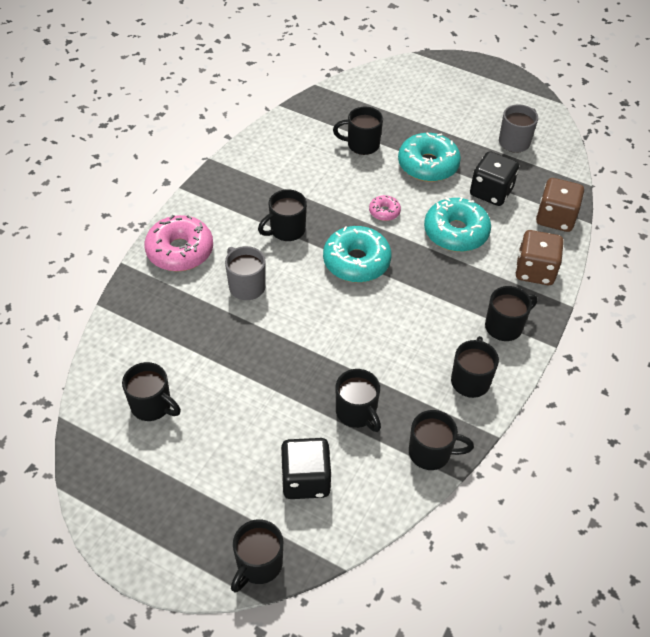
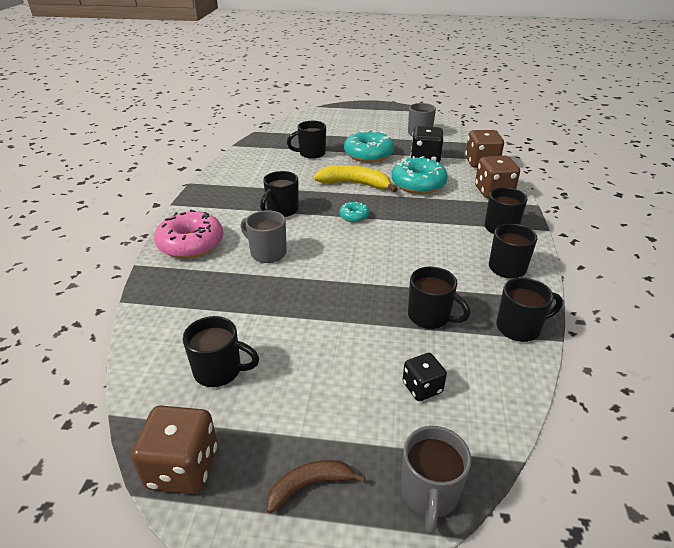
camera: 20 degrees left, 15 degrees down
black mug [231,519,283,593] -> grey mug [401,426,471,534]
black dice [281,438,331,499] -> black dice [402,353,447,401], size x0.61
turquoise donut [323,226,391,283] -> turquoise donut [339,202,369,222], size x0.49
pink donut [369,195,401,221] -> yellow banana [313,165,398,192]
none -> brown dice [131,406,217,494]
none -> brown banana [266,460,366,513]

